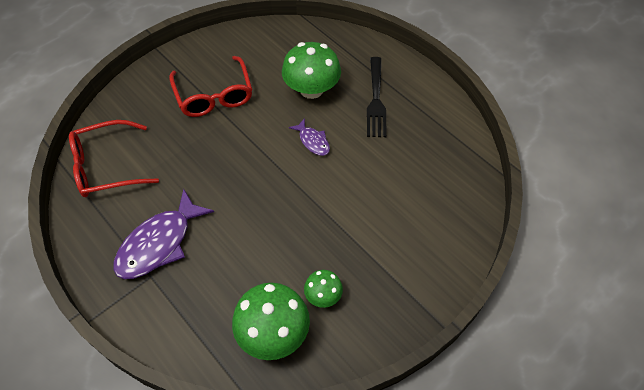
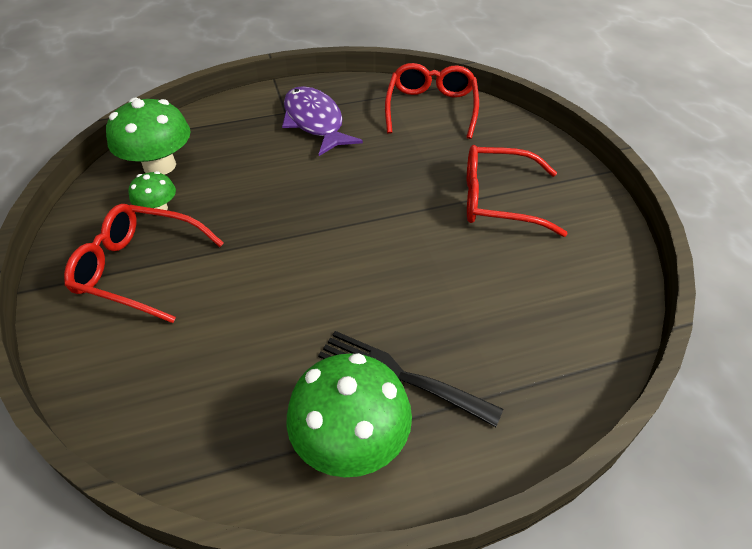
camera: 115 degrees right, 10 degrees down
green mushroom [282,42,341,99] -> green mushroom moved to [286,353,412,477]
purple fish [289,118,330,156] -> none
none -> red glasses [64,204,224,323]

